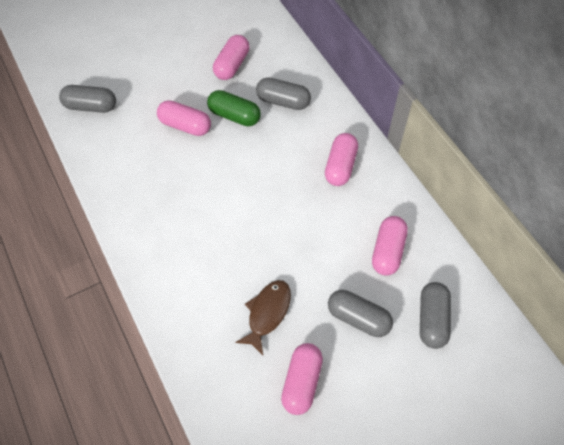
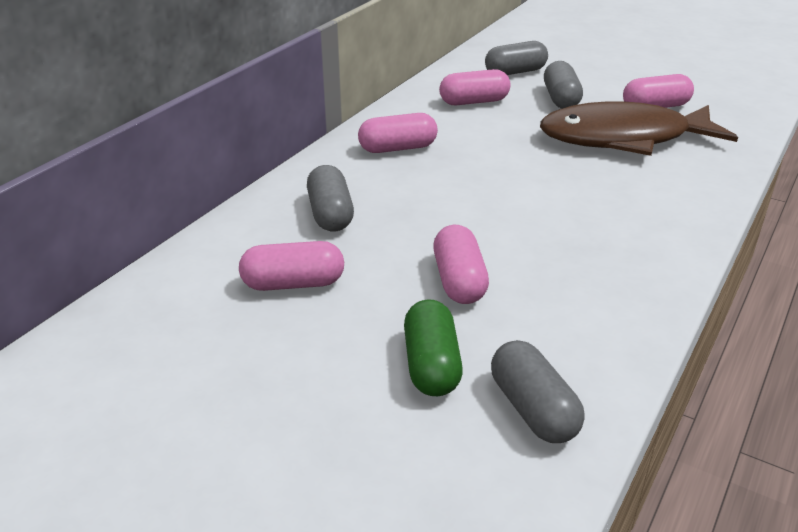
camera: 120 degrees left, 25 degrees down
green capsule [207,90,261,126] -> green capsule moved to [404,299,463,396]
brown fish [235,280,291,355] -> brown fish [540,102,738,156], size x2.03

